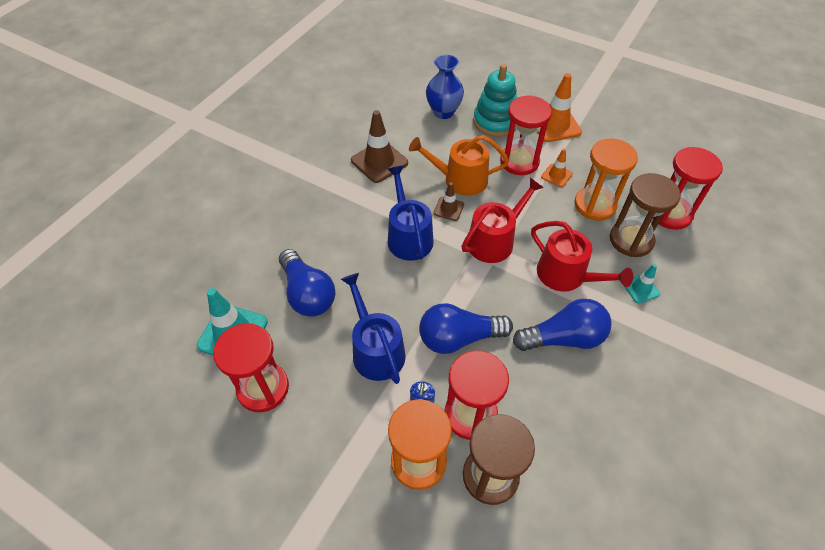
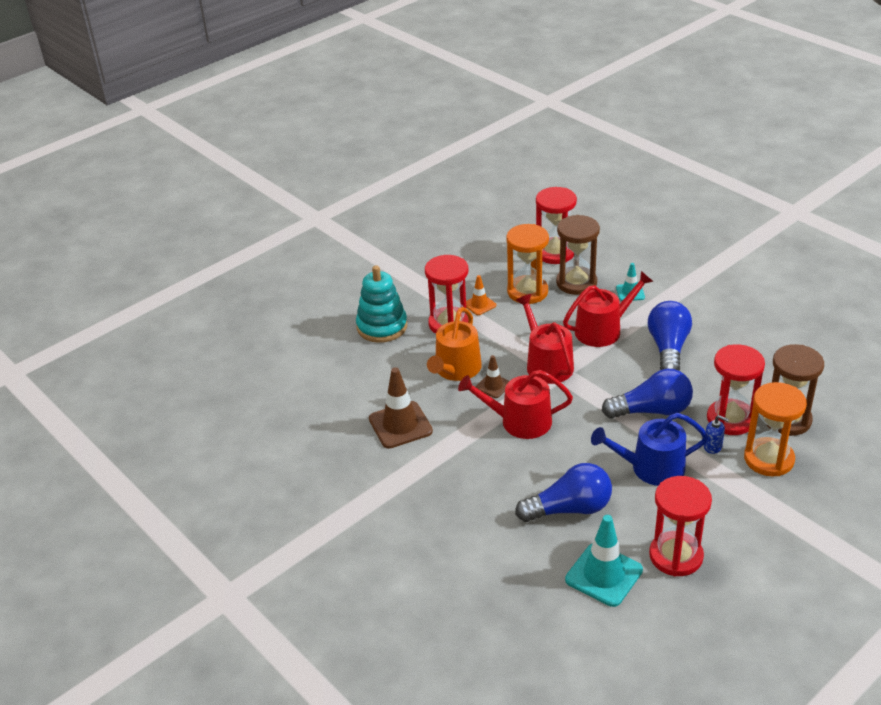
camera: 70 degrees left, 15 degrees down
blue watering can [388,166,434,261] -> red watering can [458,370,573,439]
blue light bulb [419,303,513,354] -> blue light bulb turned 105 degrees counterclockwise [602,369,693,419]
blue vase [426,55,464,119] -> none
orange traffic cone [537,73,582,142] -> none

